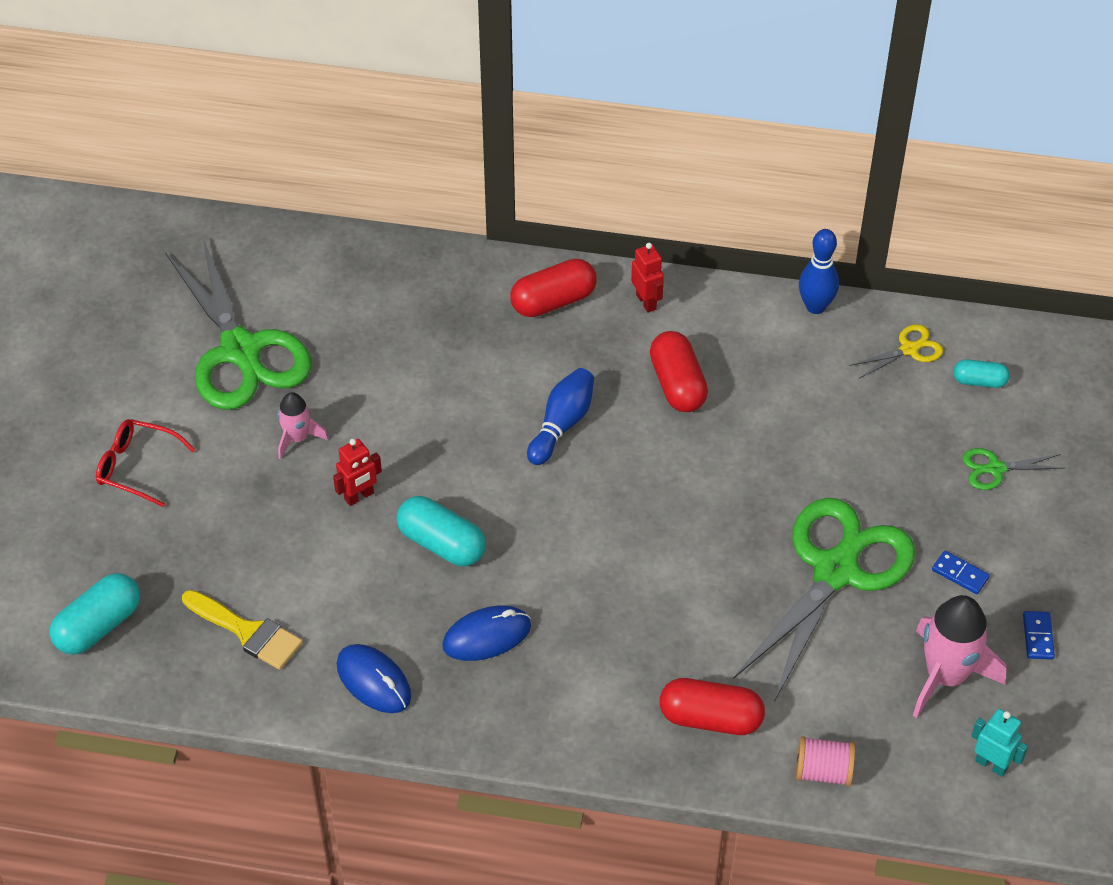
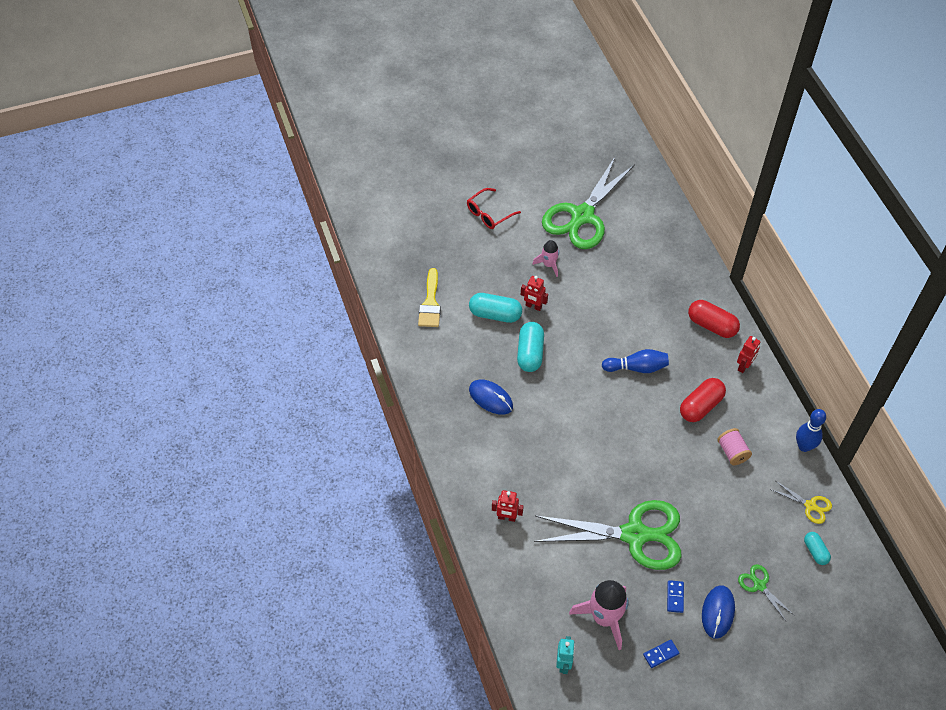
camera: 60 degrees right, 5 degrees up
turquoise capsule [50,573,140,655] -> turquoise capsule moved to [469,293,522,323]
red glasses [96,419,196,507] -> red glasses turned 120 degrees counterclockwise [467,188,521,229]
blue mouse [337,644,411,713] -> blue mouse moved to [702,585,735,639]
red capsule [660,678,765,735] -> red robot [492,490,524,522]
pink spool [796,736,855,786] -> pink spool moved to [717,428,752,465]

